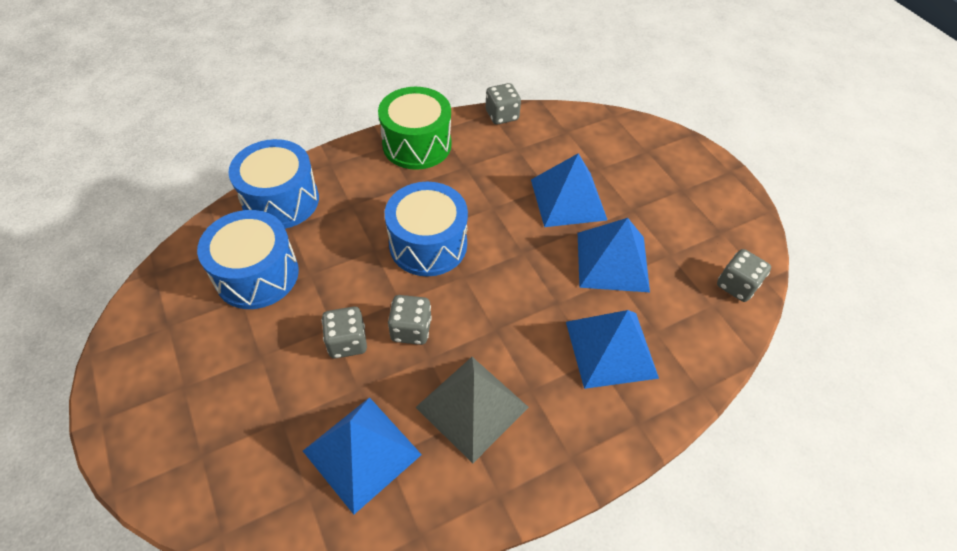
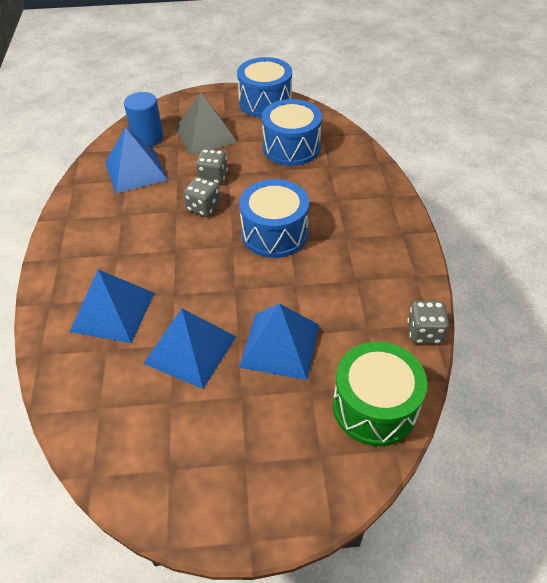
camera: 115 degrees right, 5 degrees down
blue drum [228,139,319,229] -> blue drum moved to [237,57,292,118]
green drum [378,87,452,170] -> green drum moved to [333,342,427,446]
grey pyramid [416,357,529,464] -> grey pyramid moved to [175,92,238,155]
grey dice [717,249,771,302] -> none
none -> blue cylinder [124,92,163,146]

